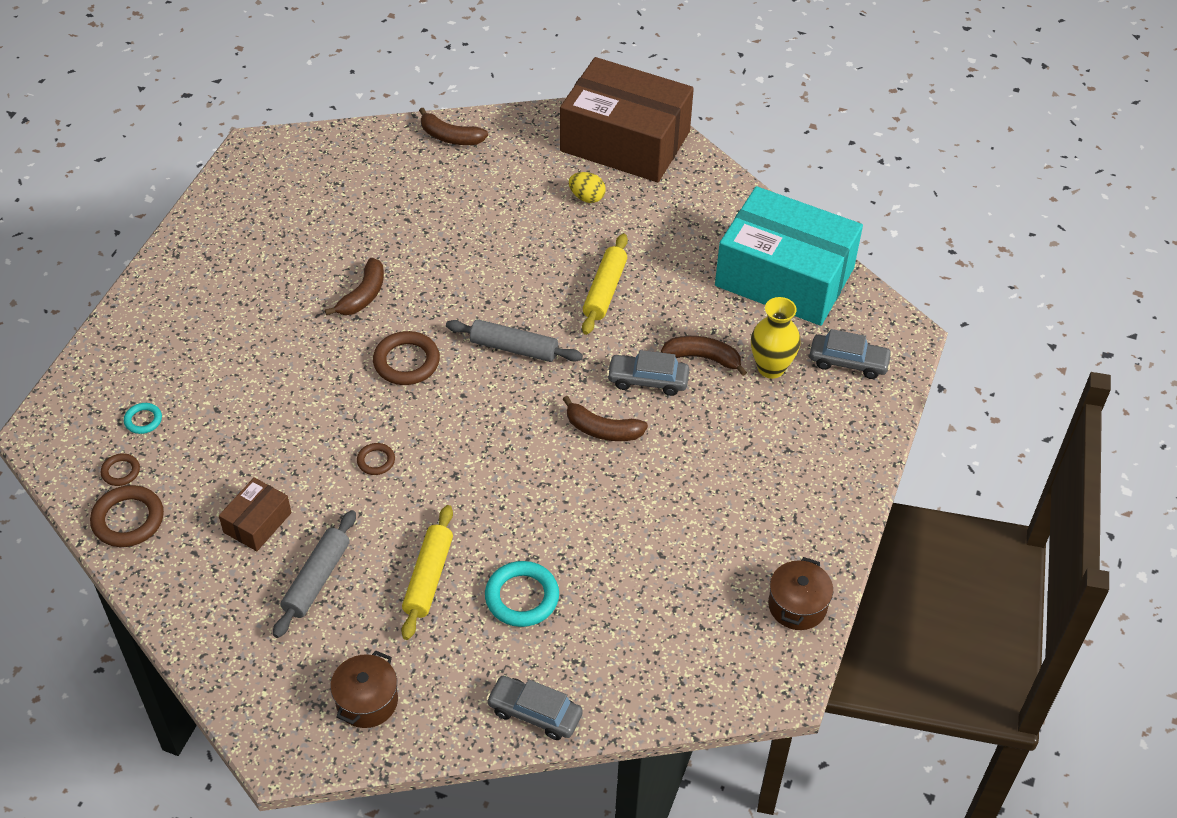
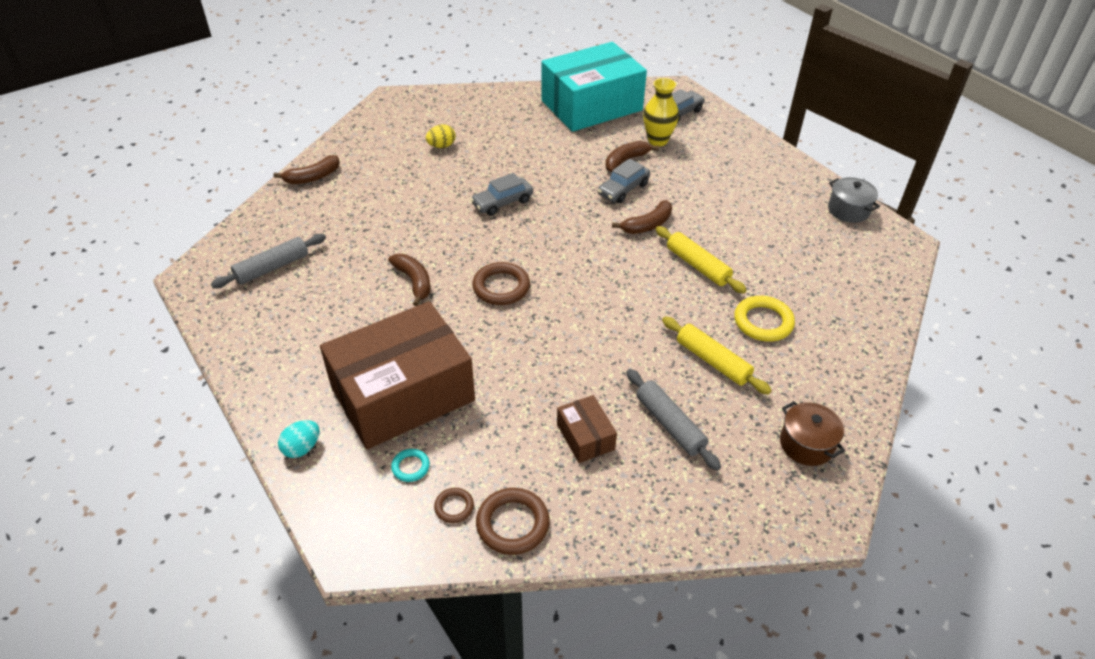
camera: 55 degrees left, 5 degrees down
brown ring [357,443,395,475] -> none
grey rolling pin [446,319,583,362] -> grey rolling pin moved to [211,234,326,289]
turquoise ring [485,561,559,627] -> yellow ring [734,296,795,342]
grey car [486,676,583,740] -> grey car moved to [470,173,533,216]
brown box [560,57,694,182] -> brown box moved to [320,301,475,449]
yellow rolling pin [582,234,628,335] -> yellow rolling pin moved to [656,226,747,293]
brown pot [768,557,833,630] -> grey pot [828,177,880,223]
none -> turquoise egg [278,420,320,458]

